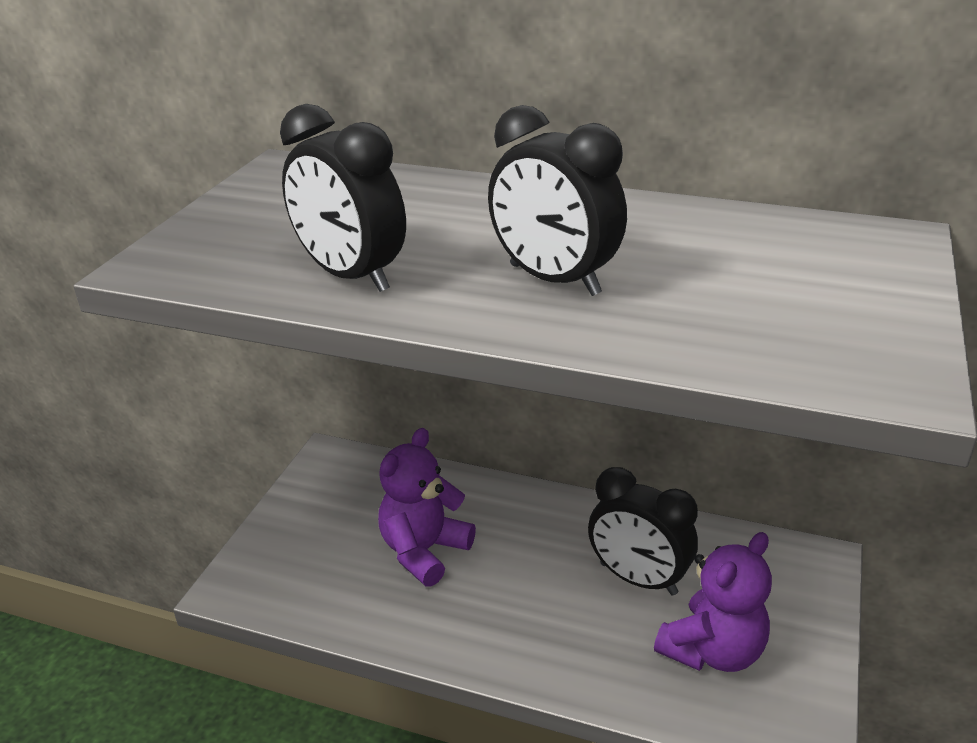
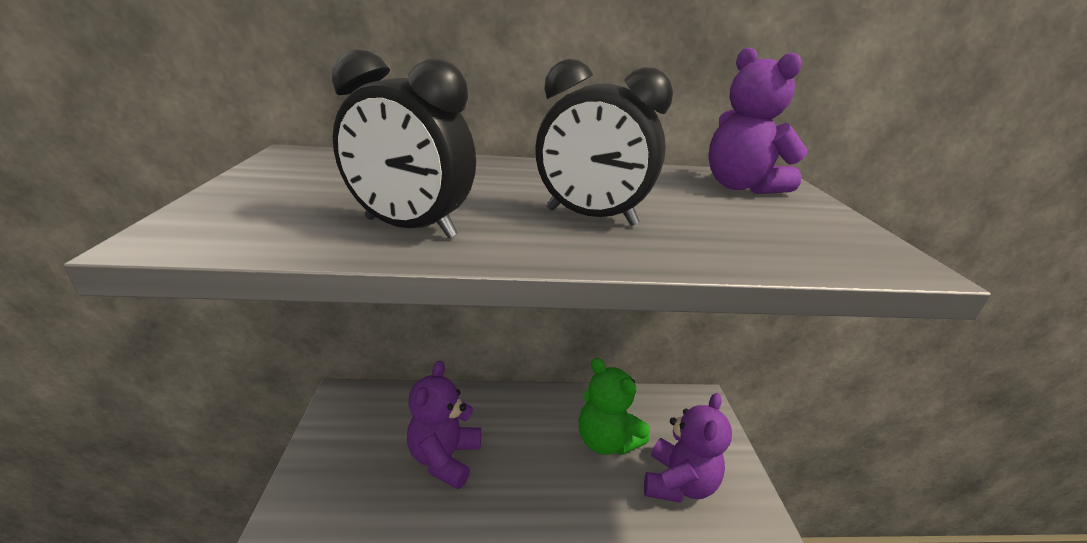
camera: 25 degrees left, 5 degrees down
black clock [588,467,698,595] -> green teddy bear [579,358,650,455]
none -> purple teddy bear [708,47,807,194]

